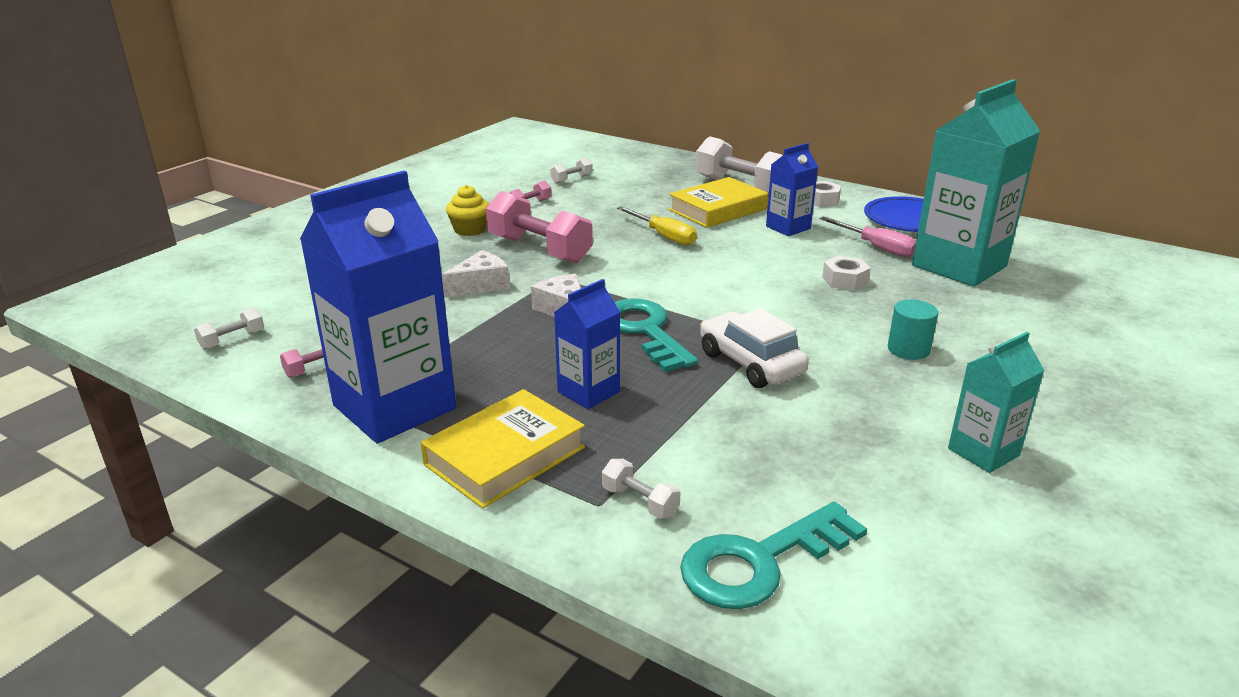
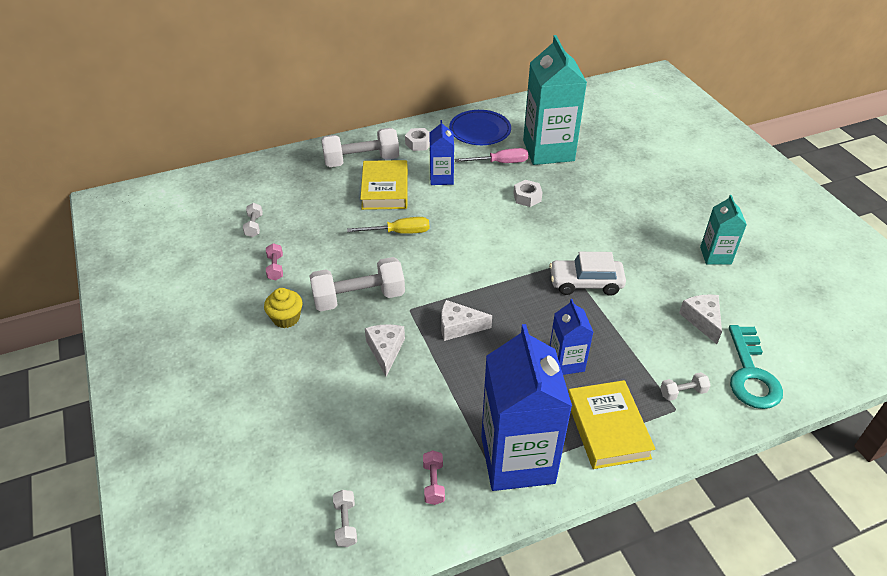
camera: 55 degrees left, 15 degrees up
pink dumbbell [486,191,593,263] -> white dumbbell [309,257,405,311]
turquoise key [614,299,698,372] -> none
turquoise cylinder [888,299,938,360] -> none
none -> white cheese [679,295,722,344]

